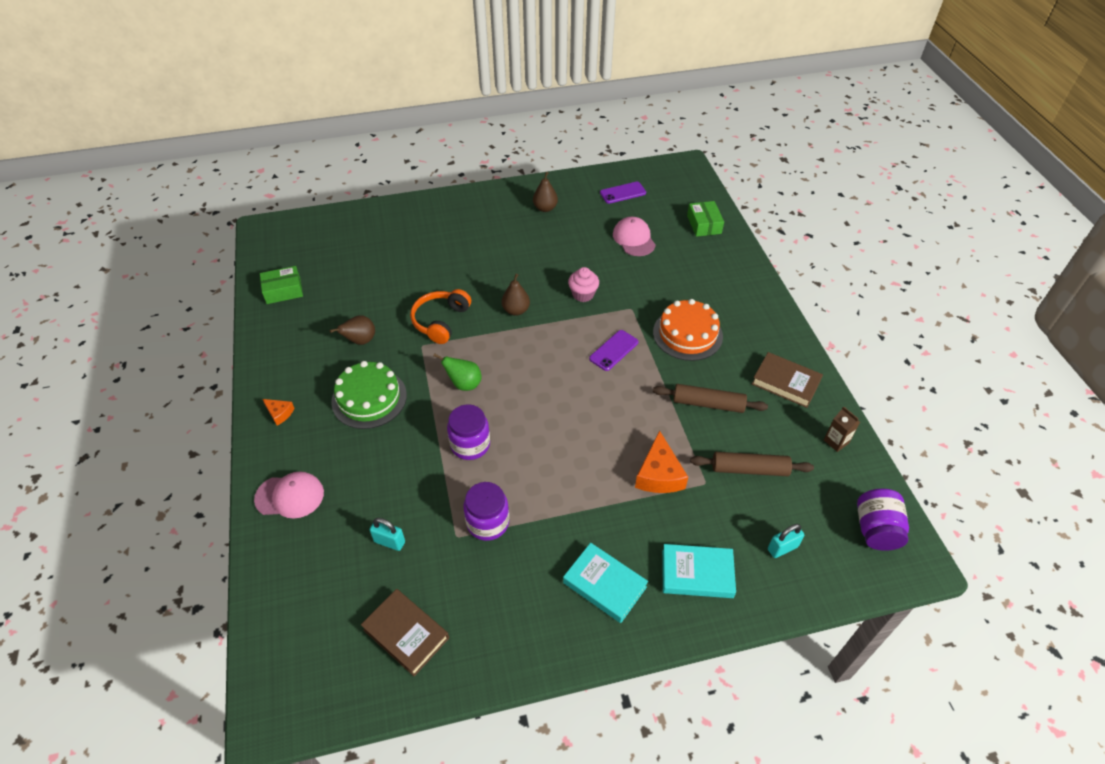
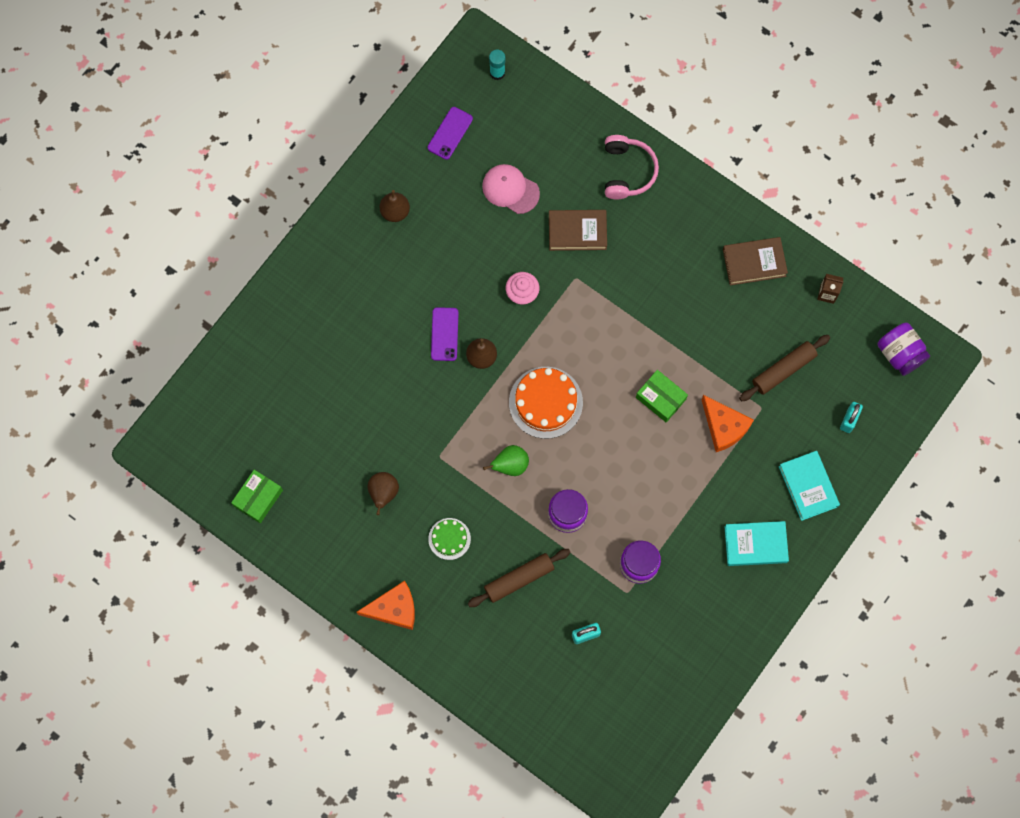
camera: 40 degrees left, 25 degrees up
pink cap [254,471,324,518] -> none
orange cheese [263,399,295,426] -> orange cheese [356,581,415,630], size x1.86
green cake [331,361,407,429] -> green cake [428,518,471,560], size x0.56
brown book [361,589,449,676] -> brown book moved to [549,210,607,251]
orange headphones [410,289,471,344] -> none
purple phone [589,330,638,371] -> purple phone moved to [431,307,459,361]
orange cake [653,299,723,361] -> orange cake moved to [509,367,583,439]
brown rolling pin [653,384,768,413] -> brown rolling pin moved to [468,549,571,607]
turquoise book [662,544,736,598] -> turquoise book turned 75 degrees counterclockwise [779,451,840,521]
green box [687,201,724,237] -> green box moved to [636,370,688,422]
none -> turquoise glue stick [489,50,505,80]
none -> pink headphones [605,135,659,200]

